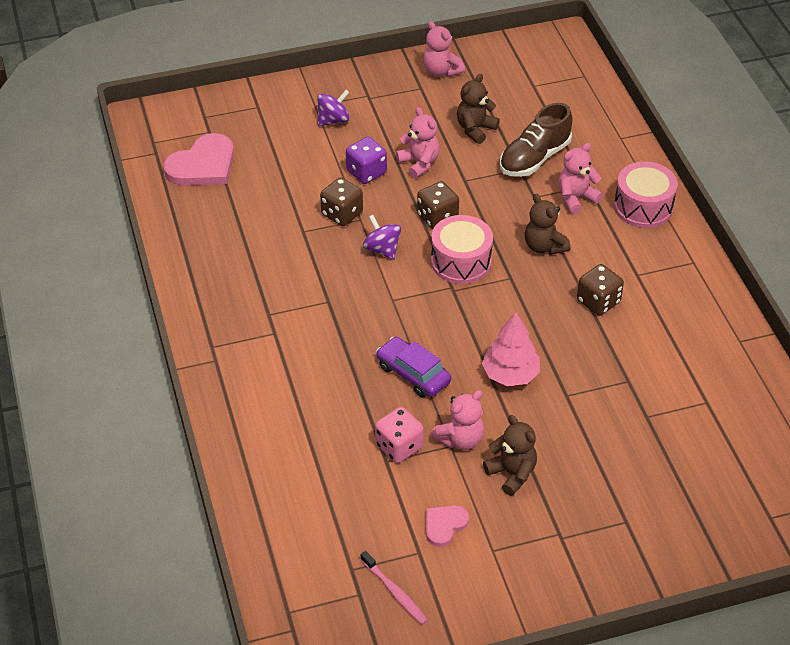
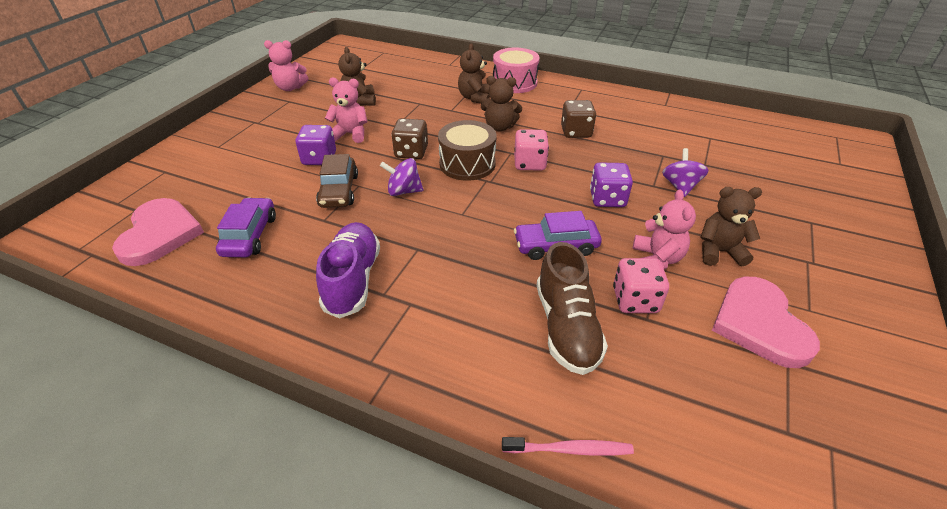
camera: 50 degrees left, 5 degrees down
purple spinning top [318,90,350,126] -> purple spinning top moved to [662,148,708,197]
brown dice [320,178,363,226] -> brown car [316,154,358,208]
pink toothbrush [360,551,428,625] -> pink toothbrush moved to [502,437,634,456]
pink heart [426,505,469,547] -> pink heart [712,277,820,368], size x1.86
pink drum [431,215,493,284] -> brown drum [438,120,496,181]
pink tree [482,312,540,386] -> purple dice [590,162,633,207]
brown shoe [500,103,573,177] -> brown shoe moved to [537,242,608,375]
pink teddy bear [558,143,603,214] -> brown teddy bear [458,43,490,104]
none -> purple car [216,197,276,257]
none -> purple shoe [316,222,380,318]
none -> pink dice [514,129,549,171]

